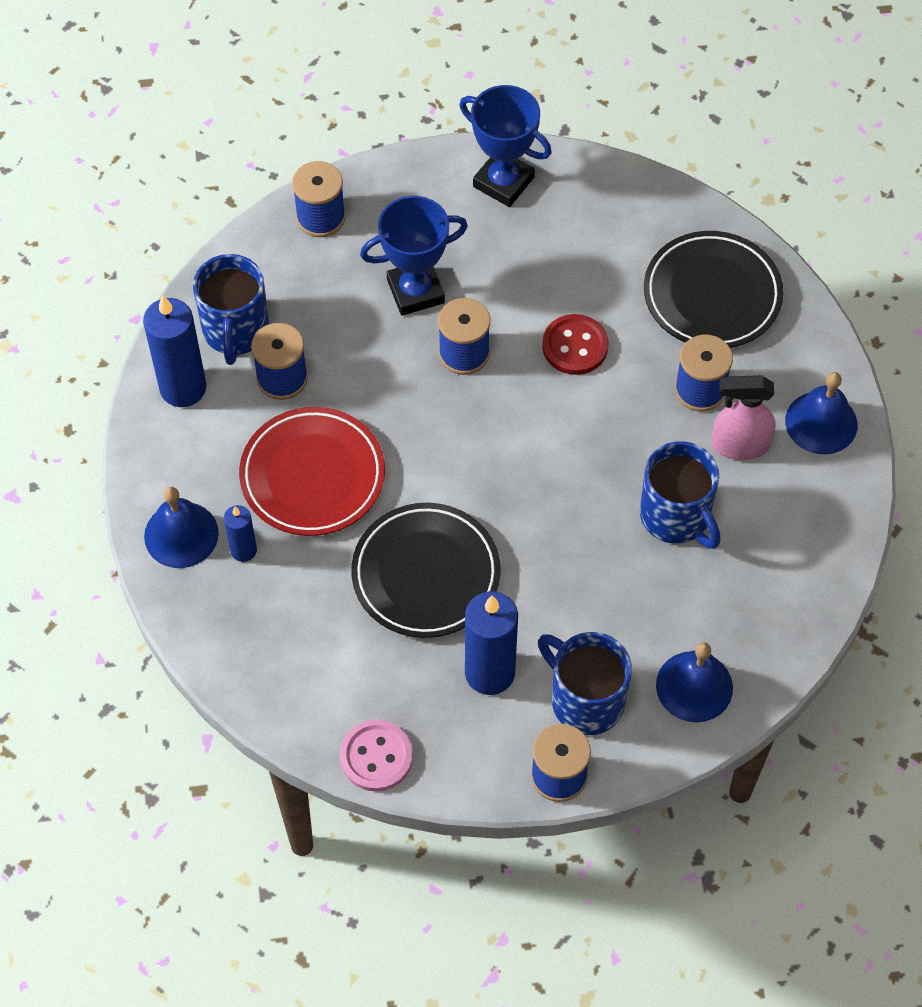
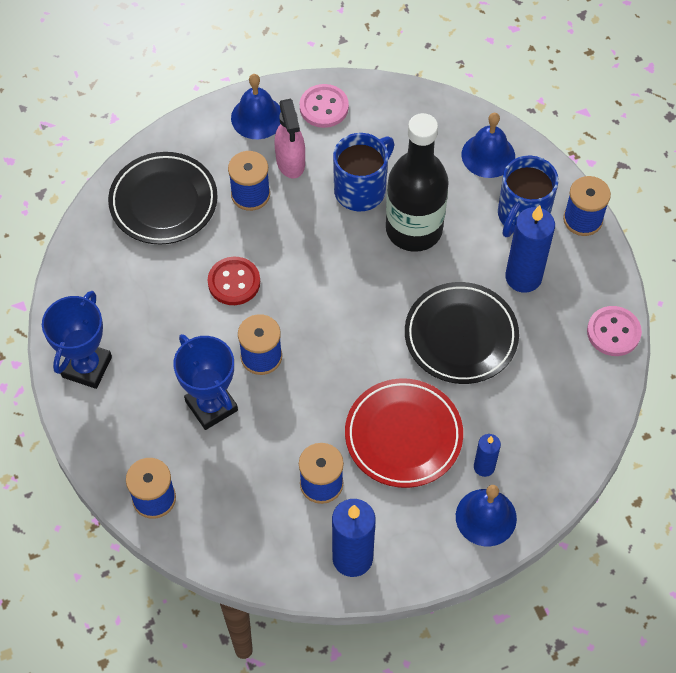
camera: 105 degrees left, 0 degrees up
blue mug [193,254,269,365] -> none
none -> pink button [300,84,349,128]
none -> black bottle [386,113,449,252]

